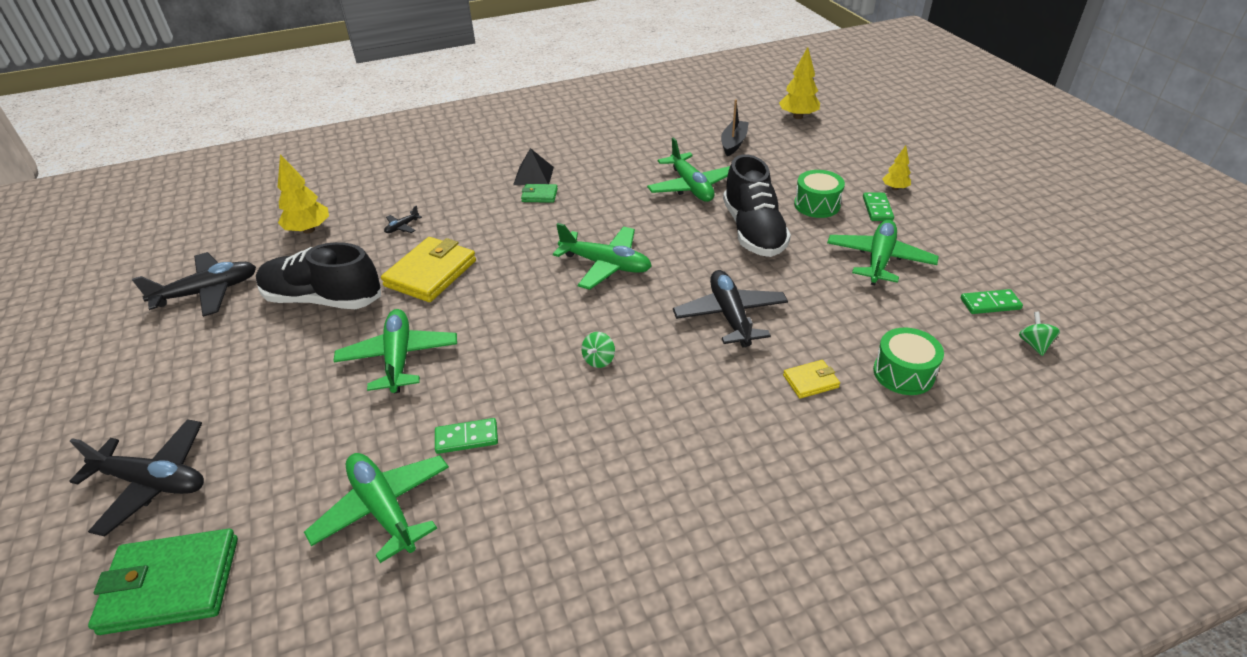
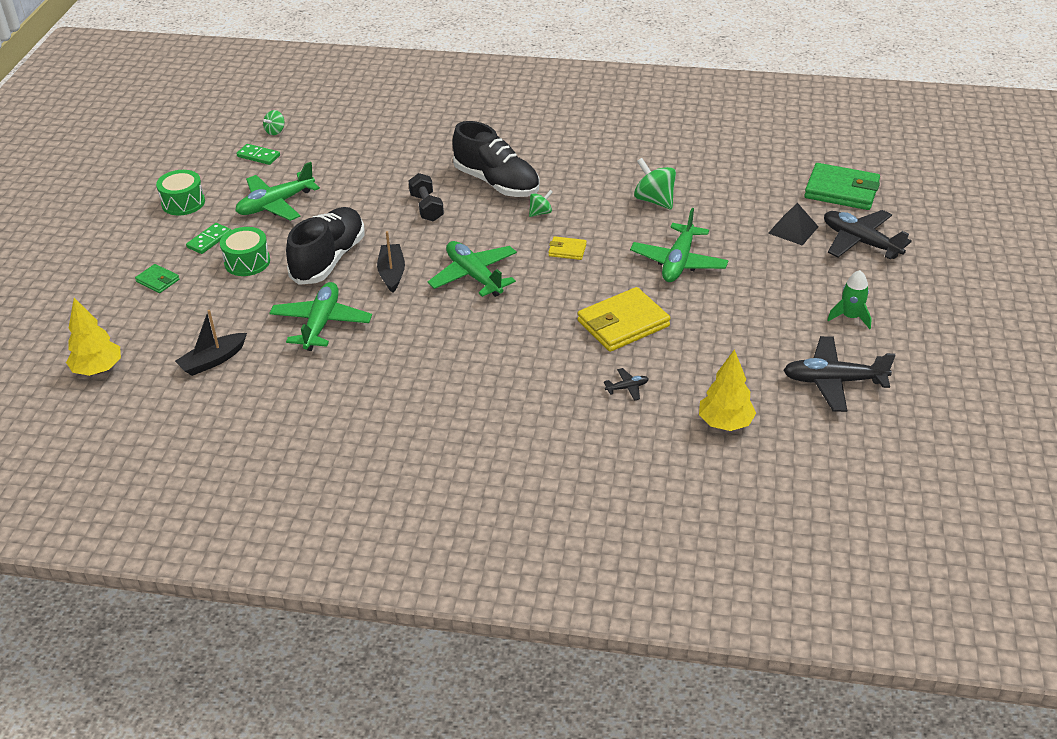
camera: 150 degrees left, 0 degrees up
black shoe [256,242,381,309] -> black shoe moved to [452,121,539,197]
green plane [304,453,449,563] -> none
green domino [435,418,498,454] -> green spinning top [634,158,676,209]
black pyramid [513,148,554,185] -> black pyramid moved to [768,203,819,246]
green wallet [521,184,558,203] -> green wallet moved to [135,264,179,293]
black plane [673,270,788,348] -> black dumbbell [408,173,444,221]
yellow wallet [783,360,840,399] -> yellow wallet moved to [548,236,587,260]
green drum [873,328,944,395] -> green drum moved to [156,170,205,216]
yellow tree [882,145,911,190] -> none
none -> black boat [377,231,405,293]
none -> green rocket [827,270,872,329]

